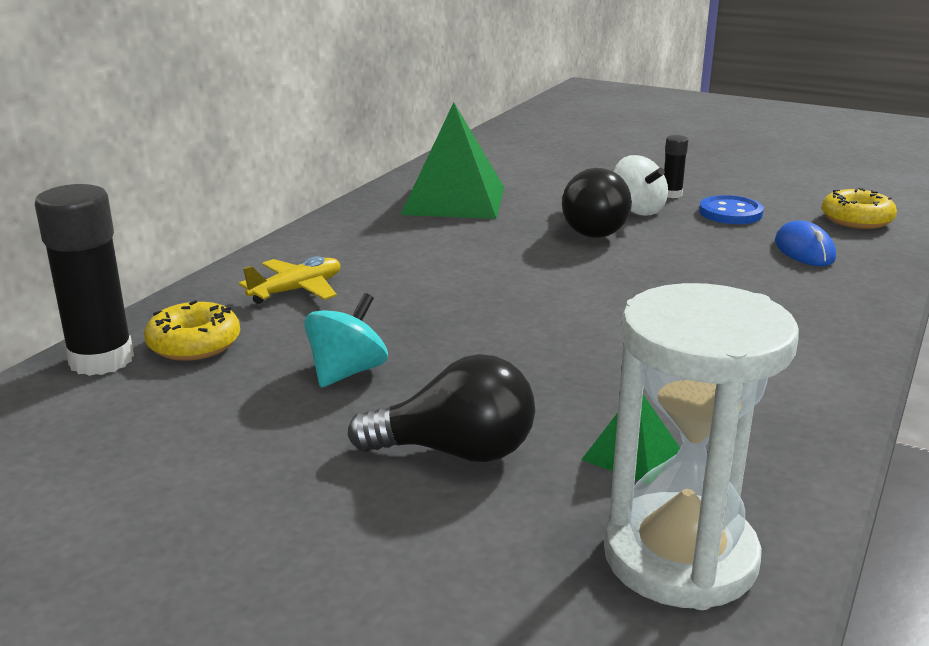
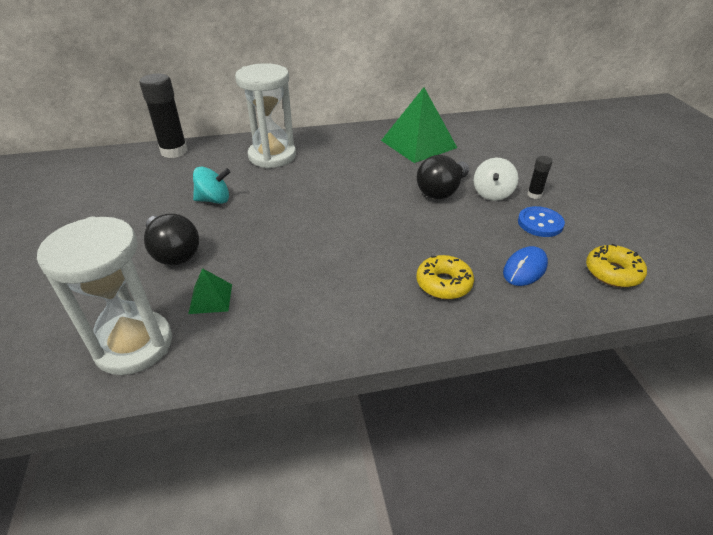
camera: 50 degrees right, 15 degrees up
yellow donut [144,300,240,361] -> yellow donut moved to [416,255,474,299]
yellow plane [239,256,340,304] -> white hourglass [235,63,296,168]

